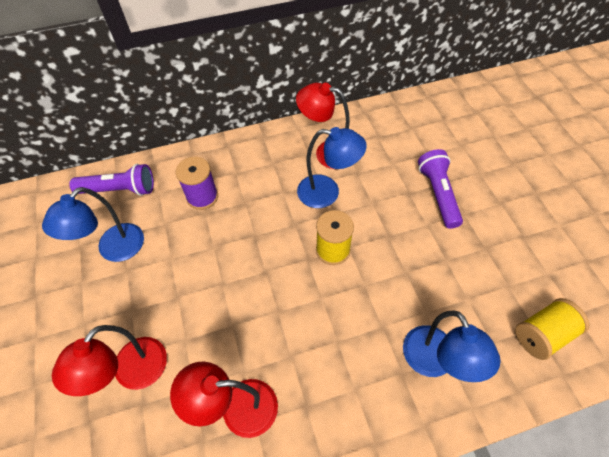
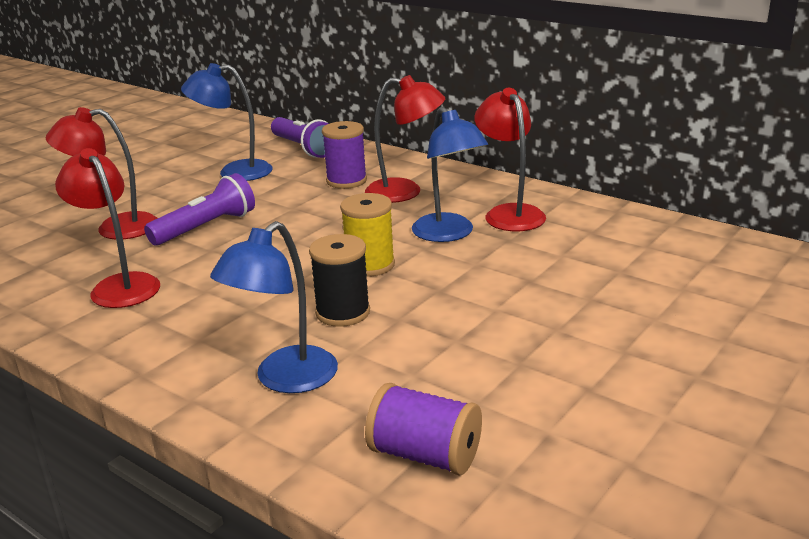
camera: 55 degrees right, 30 degrees down
purple flashlight [418,149,463,229] -> purple flashlight moved to [144,173,255,245]
yellow spool [515,298,589,360] -> purple spool [365,383,482,476]
none -> black spool [309,234,370,327]
none -> red lamp [365,75,445,203]

